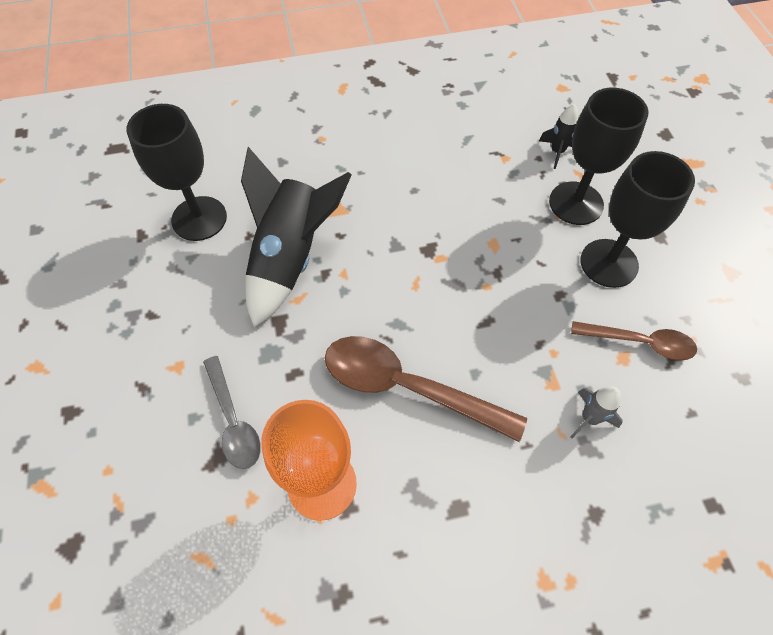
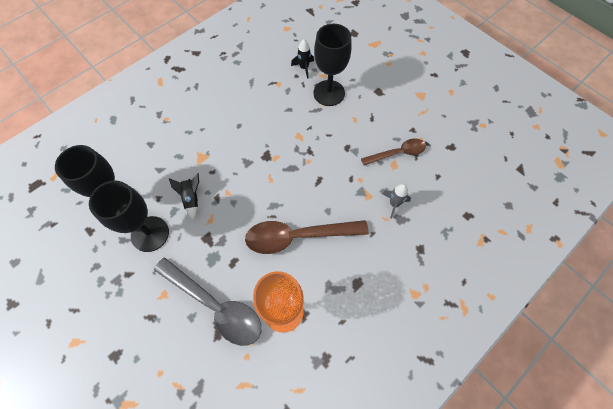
camera: 30 degrees left, 5 degrees up
grey spoon [203,356,261,469] -> grey spoon [154,257,262,346], size x1.66
black rocket [241,147,352,327] -> black rocket [169,173,199,220], size x0.44
black goblet [580,151,695,288] -> black goblet moved to [89,181,169,252]

